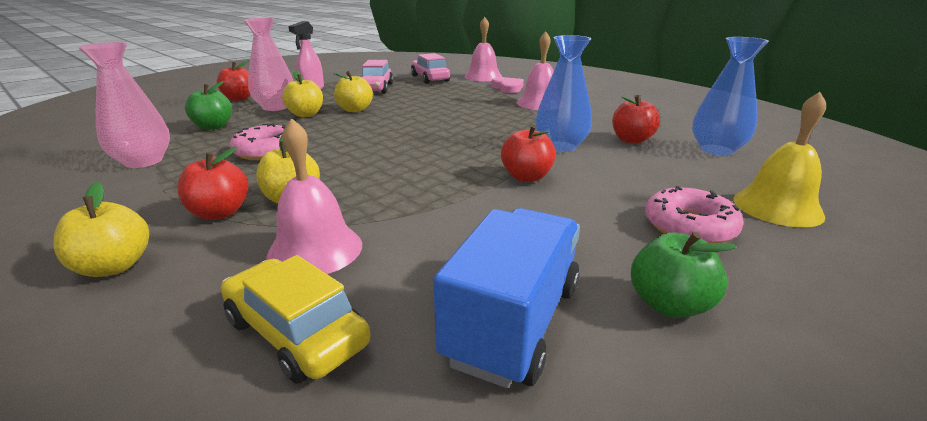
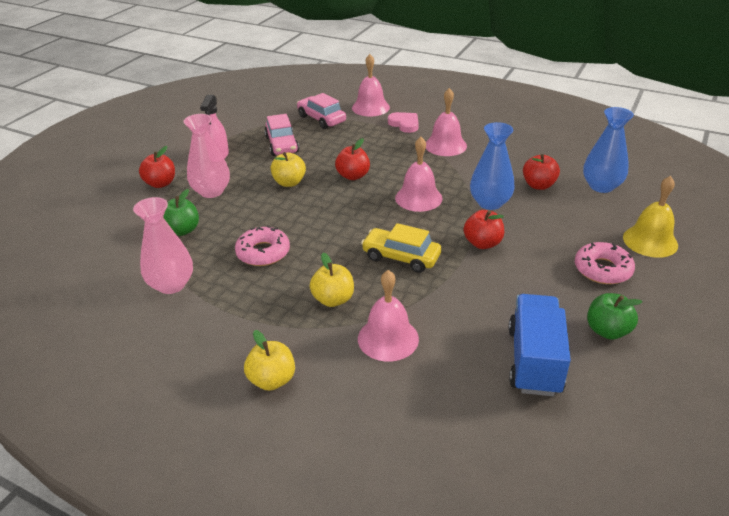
camera: 15 degrees left, 10 degrees up
red apple [177,147,248,220] -> red apple moved to [335,138,370,180]
yellow car [221,255,370,384] -> yellow car moved to [361,223,441,273]
yellow apple [282,71,323,117] -> none
none -> pink bell [395,137,442,212]

